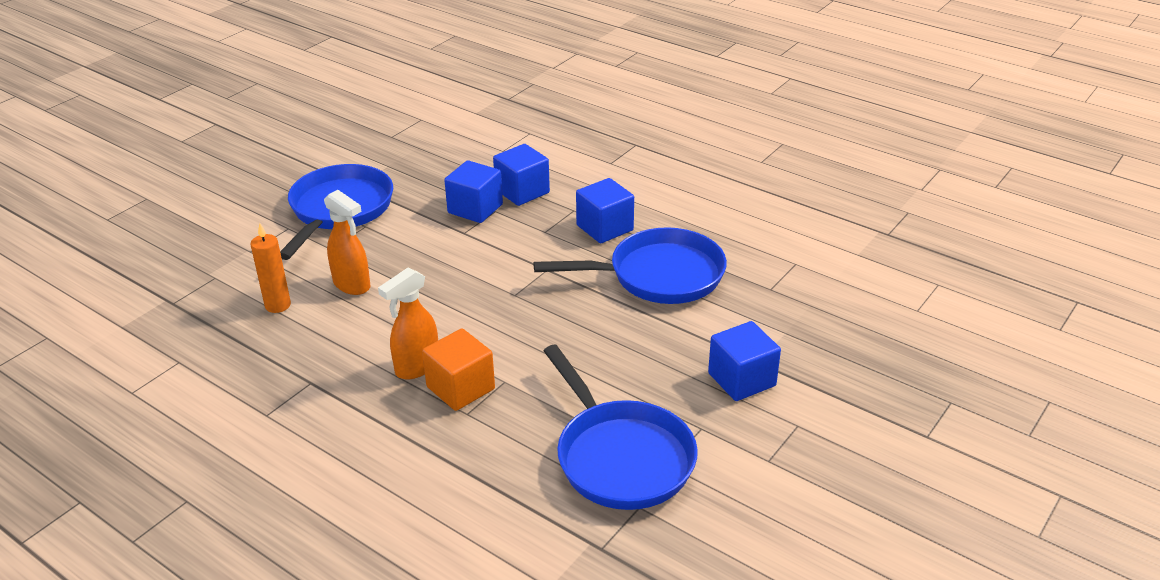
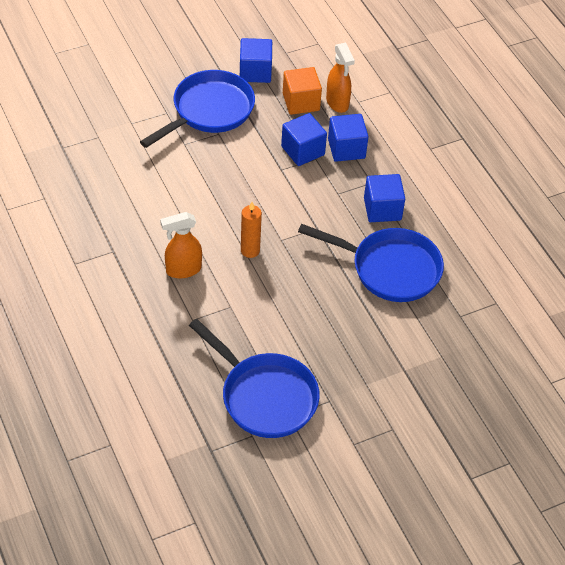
camera: 25 degrees right, 15 degrees up
orange candle [250,223,291,313] -> orange candle moved to [241,202,262,258]
orange spray bottle [324,190,370,295] -> orange spray bottle moved to [326,43,355,113]
orange cube [422,329,495,411] -> orange cube moved to [283,67,322,115]
blue pan [544,345,698,510] -> blue pan turned 45 degrees counterclockwise [189,319,320,438]
blue cube [708,321,781,401] -> blue cube moved to [240,38,272,83]

